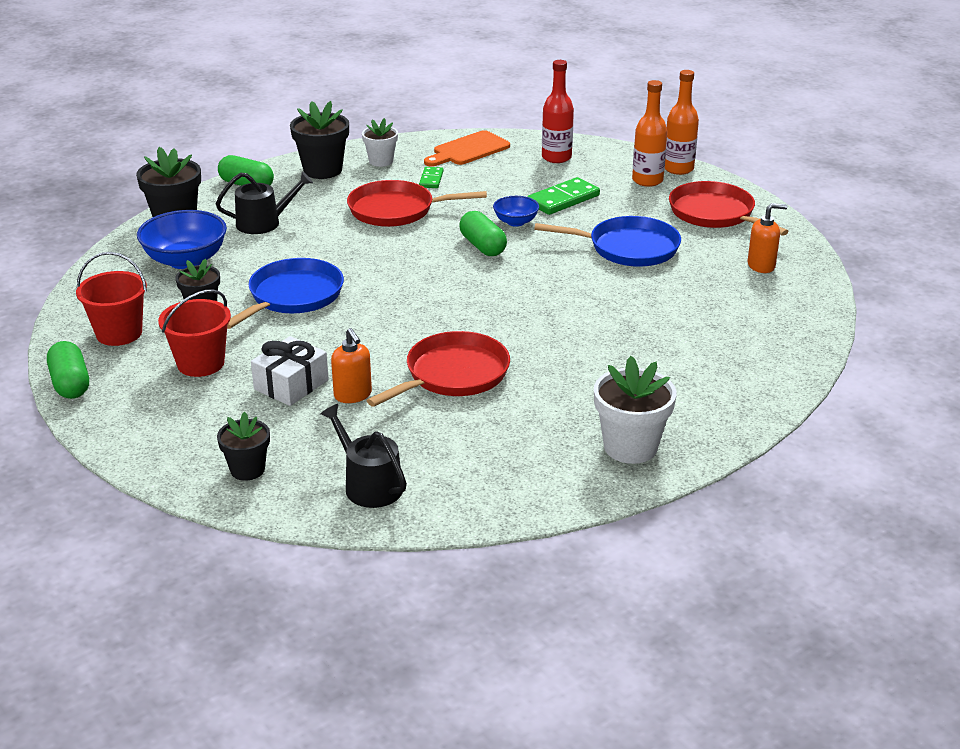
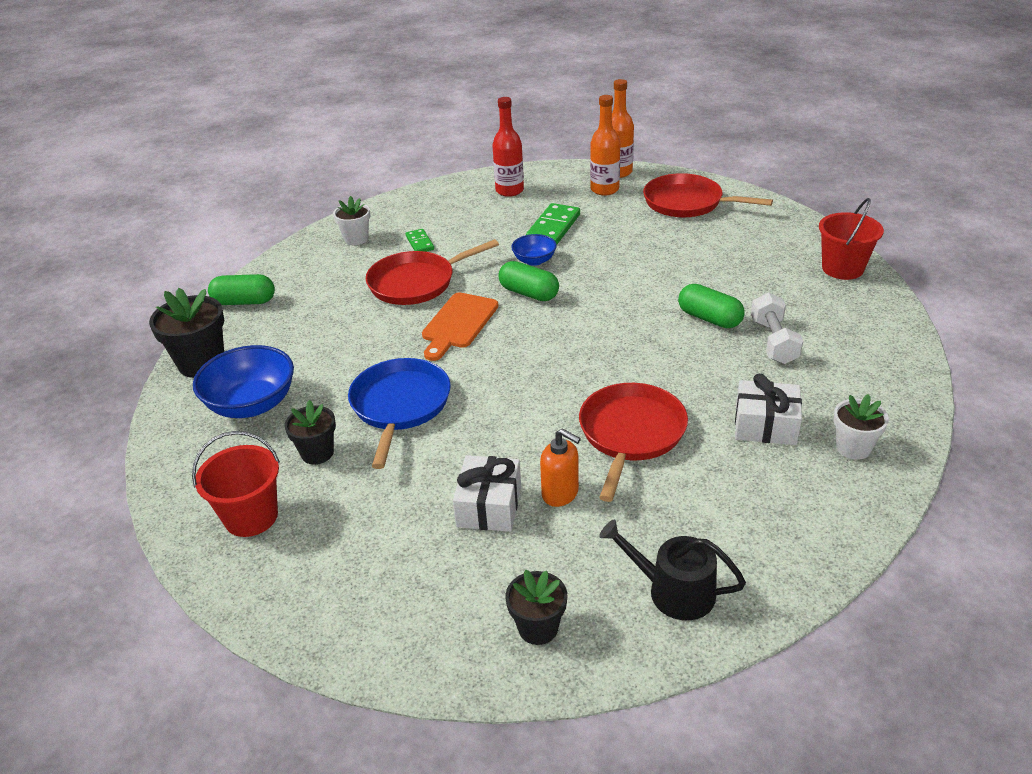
camera: 25 degrees left, 5 degrees up
green capsule [47,341,89,399] -> green capsule moved to [678,284,745,328]
red bucket [158,289,231,377] -> red bucket moved to [819,198,884,280]
black watering can [216,171,313,234] -> none
black flower pot [290,101,349,179] -> none
orange cutting board [424,130,510,167] -> orange cutting board moved to [422,293,499,361]
blue pan [534,216,681,267] -> none
white flower pot [594,356,676,464] -> white flower pot [834,394,889,460], size x0.63
orange soap dispenser [748,203,788,273] -> none
none -> white gift [735,374,802,445]
none -> white dumbbell [751,293,803,364]

